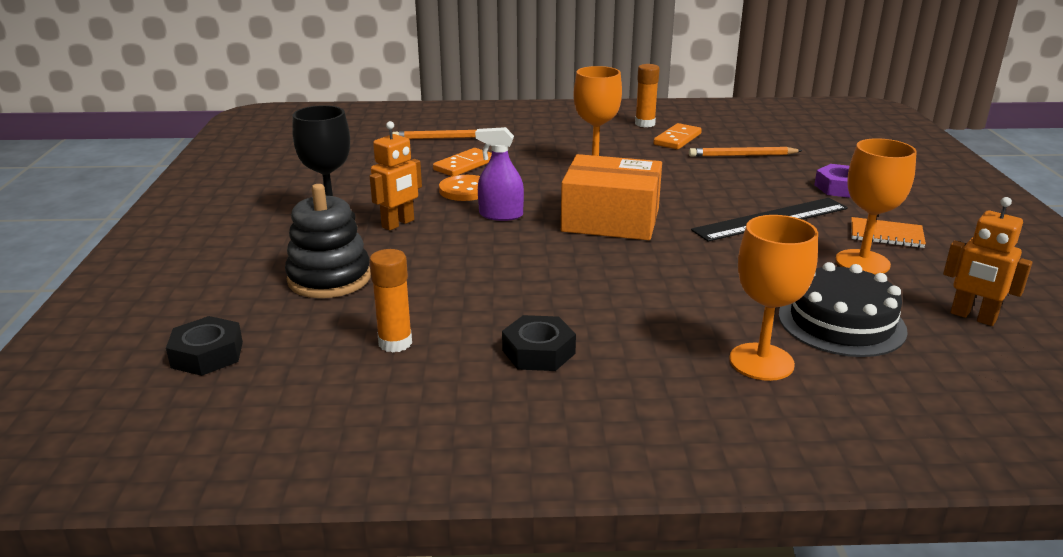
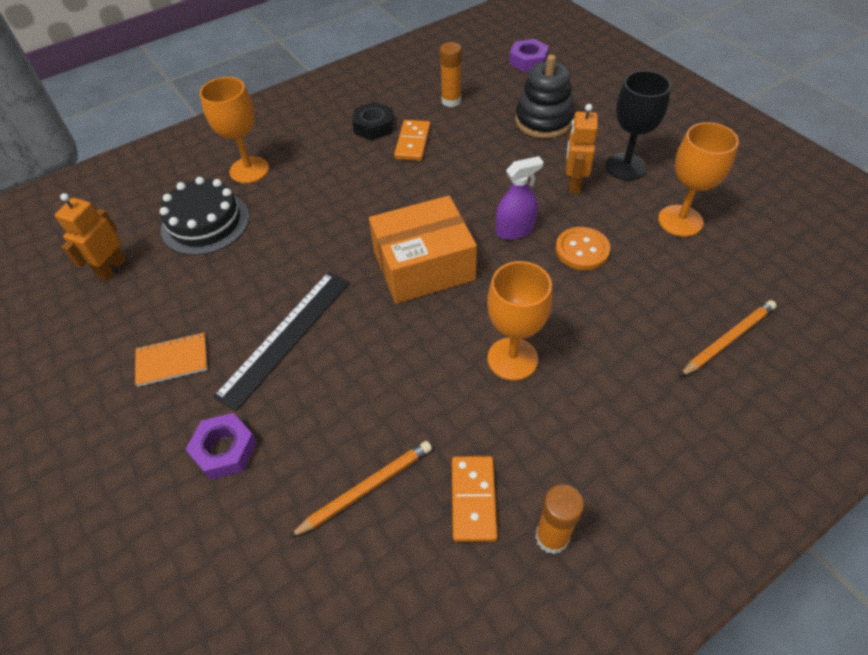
camera: 150 degrees right, 25 degrees up
black nut [166,316,243,376] -> purple nut [509,39,549,72]
orange domino [433,148,492,176] -> orange domino moved to [394,120,430,161]
orange goblet [835,138,917,275] -> orange goblet moved to [658,122,739,237]
orange robot [943,197,1033,326] -> orange robot turned 75 degrees counterclockwise [55,193,126,281]

